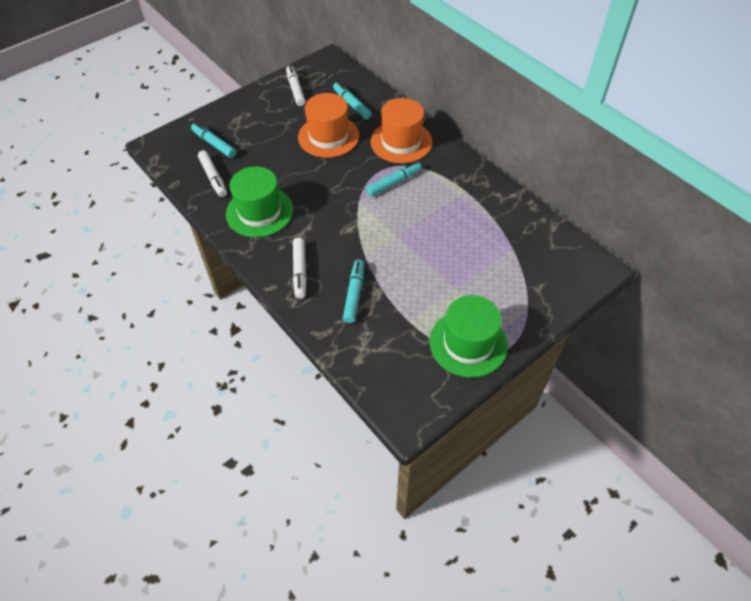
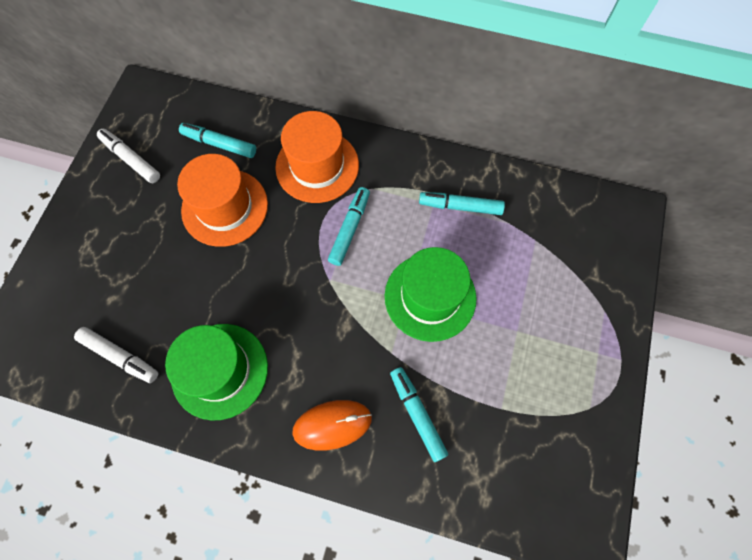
camera: 35 degrees left, 15 degrees up
turquoise marker [191,123,236,158] -> turquoise marker moved to [419,192,505,215]
white marker [293,238,306,299] -> orange mouse [293,400,372,451]
green hat [429,295,508,378] -> green hat moved to [385,247,477,342]

